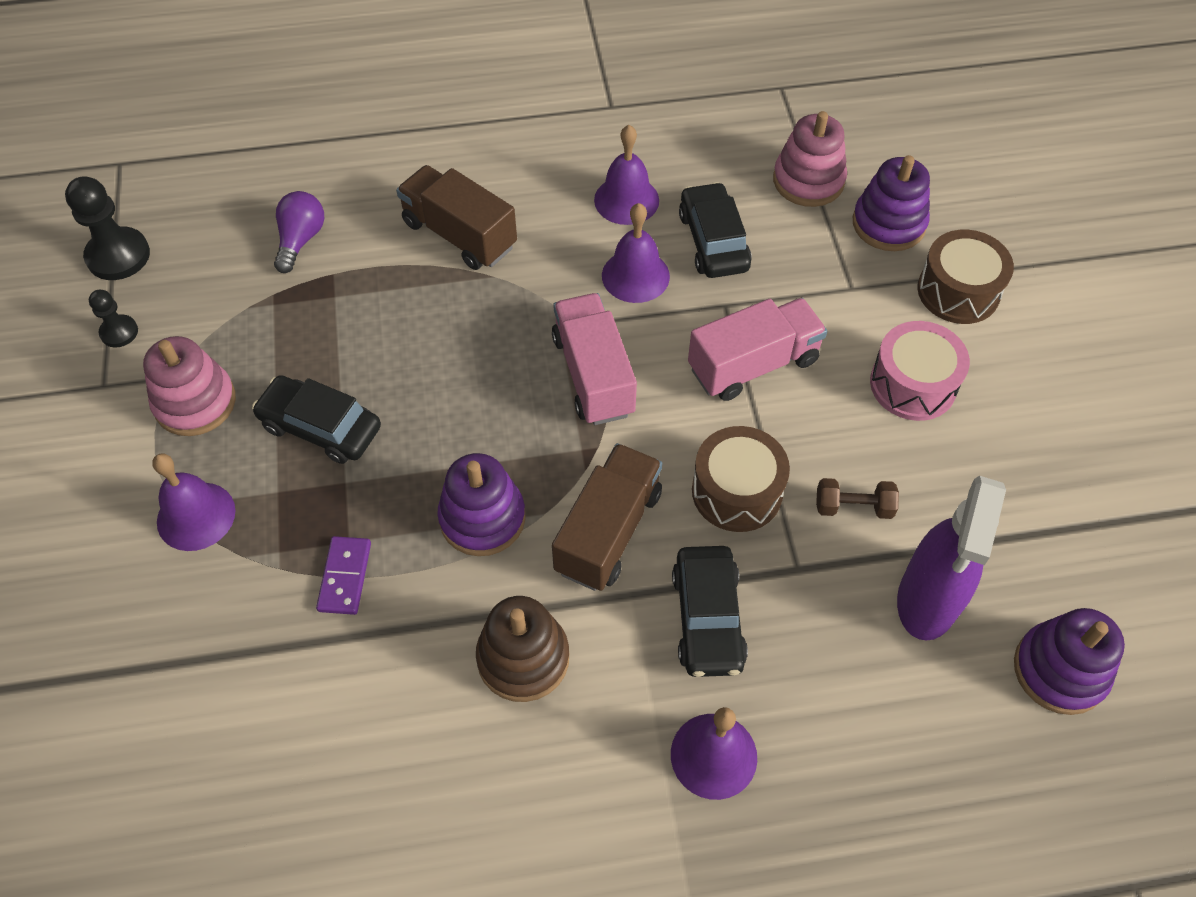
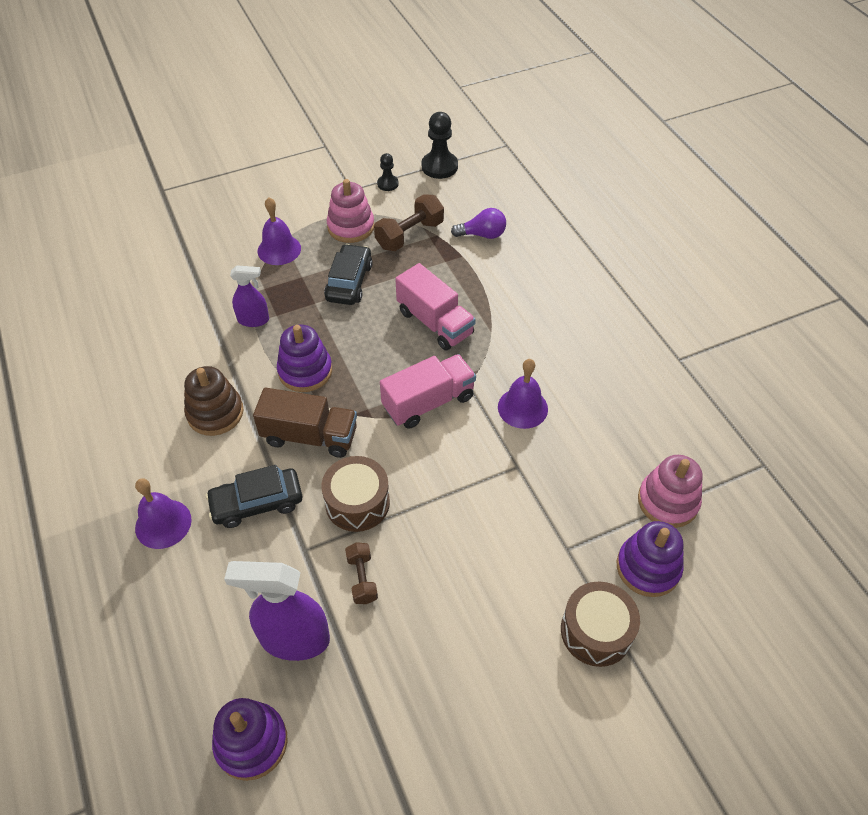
camera: 75 degrees right, 5 degrees down
purple domino [316,536,371,615] -> purple spray bottle [230,265,269,327]
brown truck [396,165,517,270] -> none
purple bell [594,125,659,225] -> none
black car [679,182,752,278] -> none
pink truck [688,298,827,401] -> pink truck moved to [395,263,476,351]
pink drum [870,321,970,421] -> none
none -> brown dumbbell [374,194,444,251]

